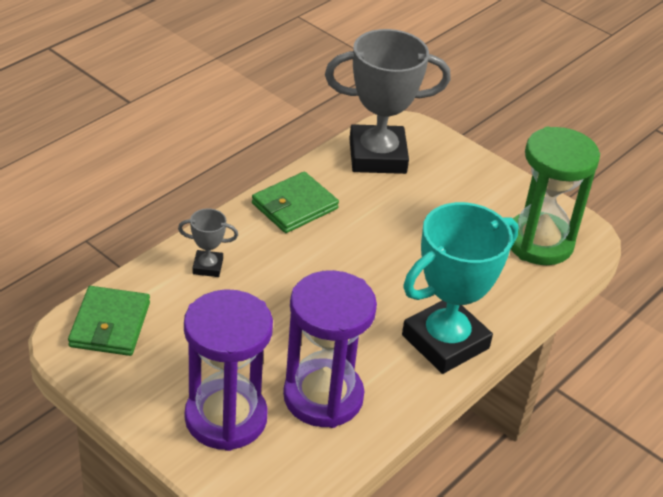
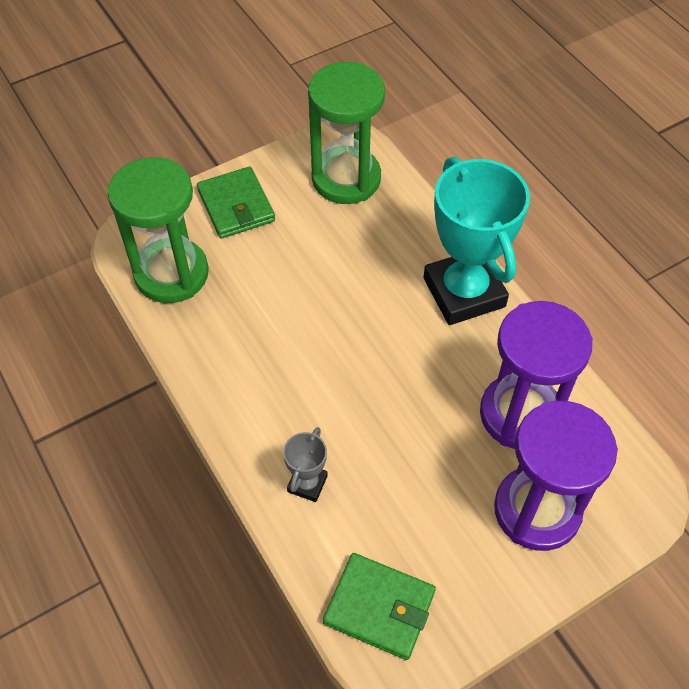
camera: 70 degrees left, 15 degrees up
green wallet [252,172,339,233] -> green wallet moved to [197,166,275,239]
grey trophy [325,29,451,174] -> green hourglass [107,157,209,303]

